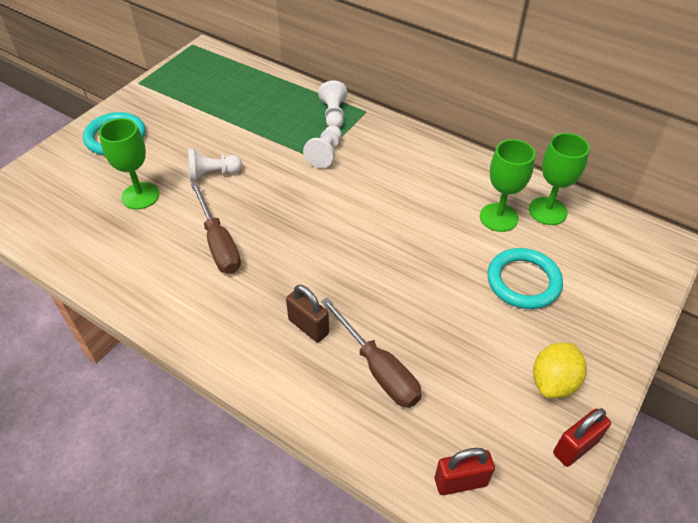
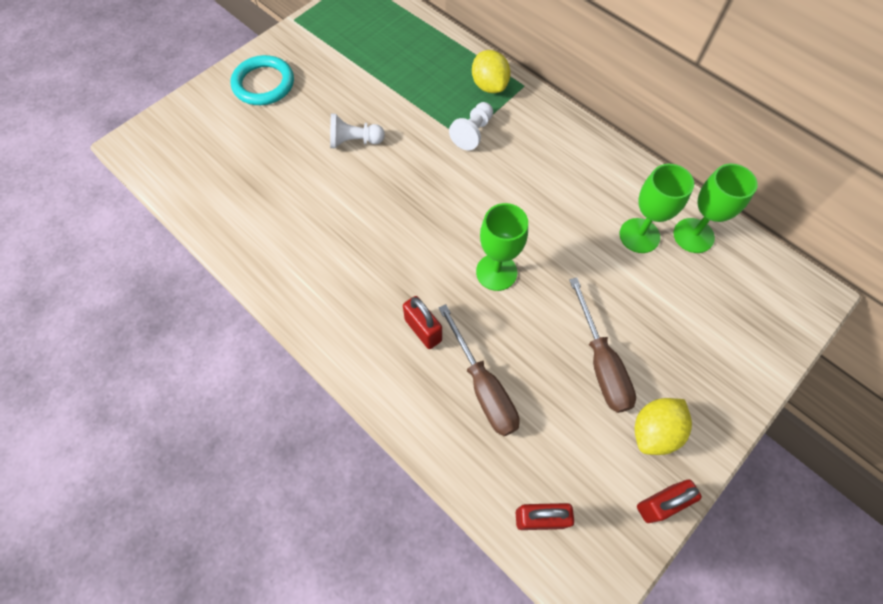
camera: 10 degrees right, 15 degrees up
green goblet [99,118,159,209] -> green goblet moved to [476,203,528,291]
brown screwdriver [191,182,241,274] -> brown screwdriver moved to [569,278,636,413]
brown padlock [286,285,329,342] -> red padlock [403,296,442,349]
white pawn [318,81,347,128] -> yellow lemon [472,50,511,93]
turquoise ring [487,248,563,309] -> none

